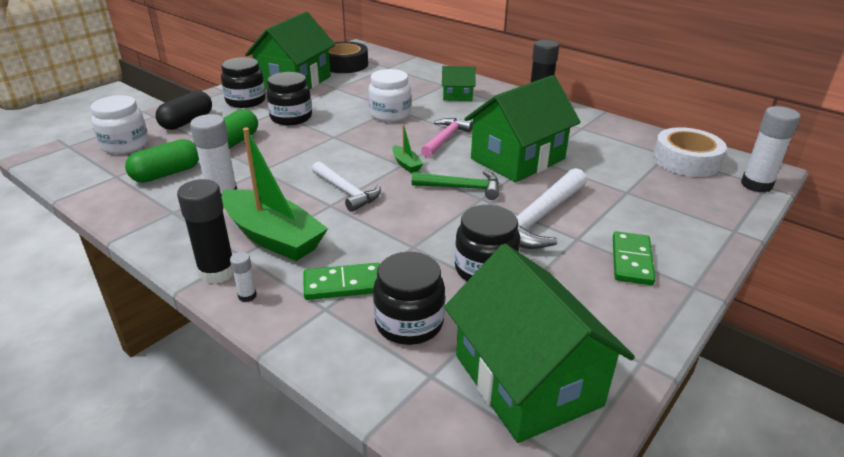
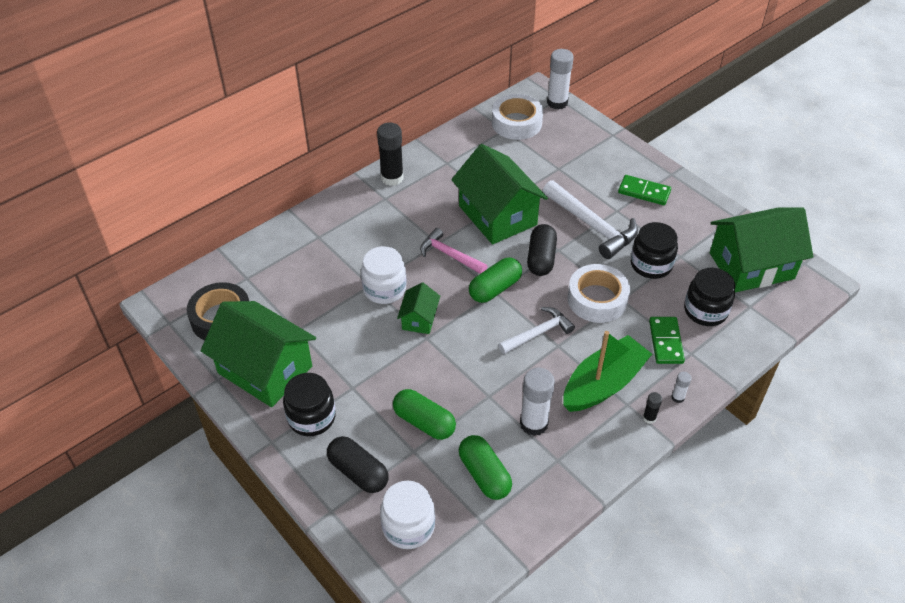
camera: 80 degrees left, 15 degrees up
black glue stick [177,179,234,284] -> black glue stick [643,392,662,424], size x0.48
black jar [266,72,312,125] -> none
green boat [392,124,423,173] -> green capsule [469,257,522,303]
green hammer [412,171,499,200] -> black capsule [527,224,557,276]
green house [442,66,476,101] -> green house moved to [397,282,440,334]
none -> white tape [567,264,630,323]

